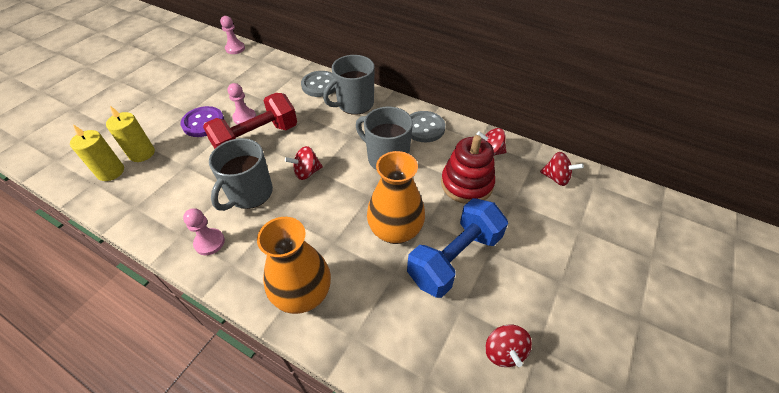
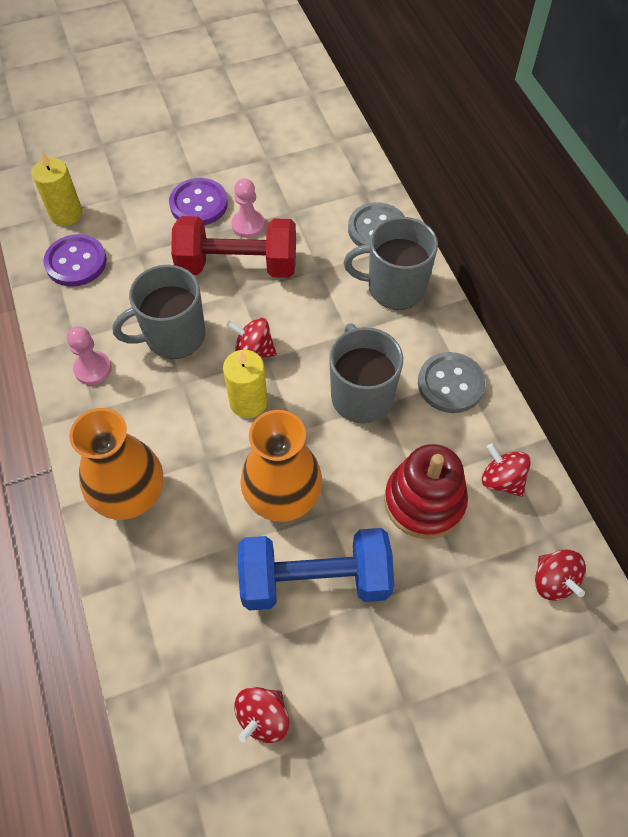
camera: 40 degrees right, 10 degrees up
yellow candle [106,106,155,162] -> yellow candle moved to [223,350,268,418]
pink pawn [220,16,245,54] -> none
none -> purple button [43,234,107,287]

